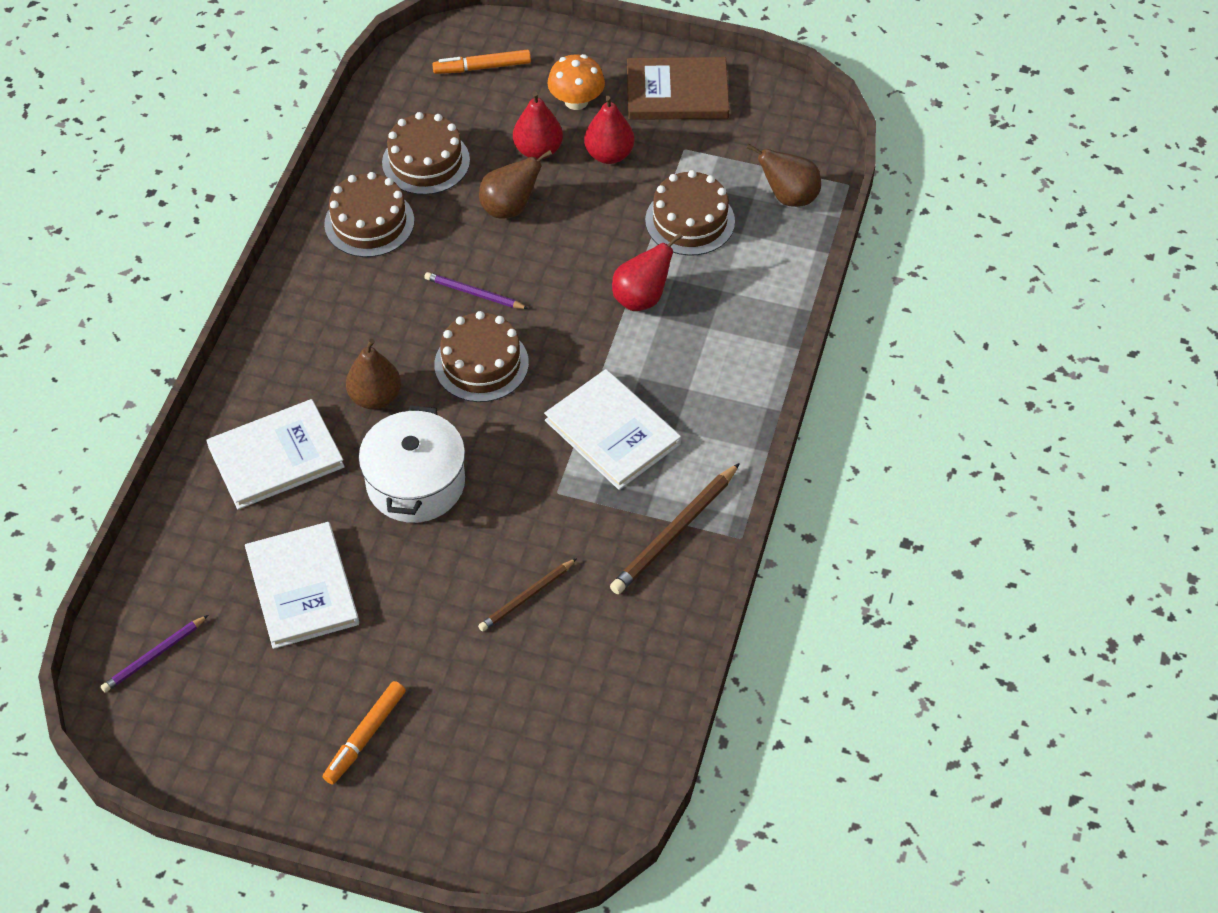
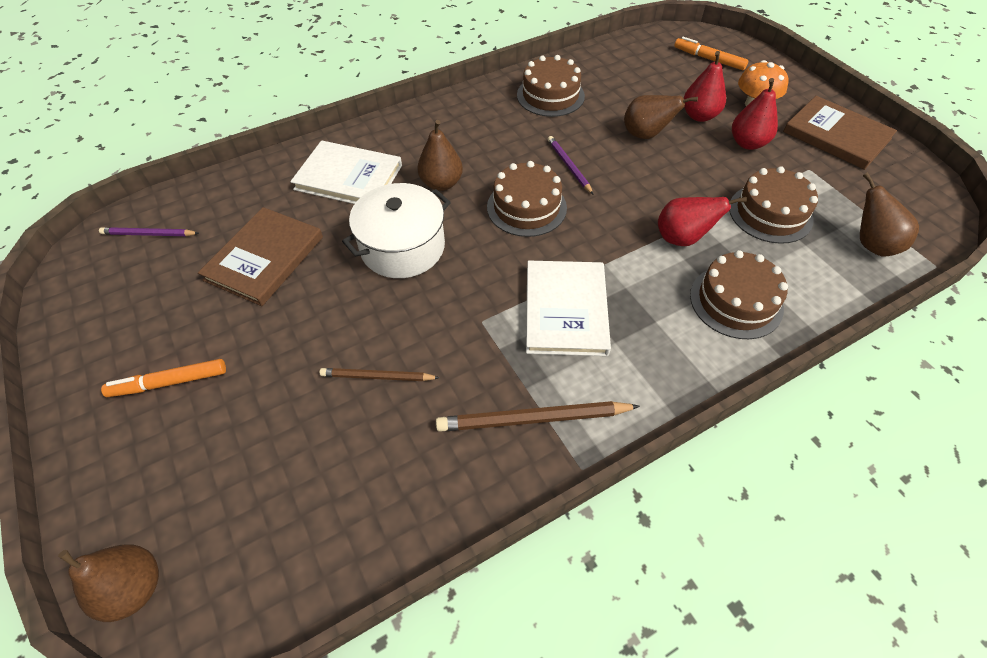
camera: 45 degrees right, 0 degrees up
white book [245,522,359,649] -> brown book [198,207,323,306]
brown cake [382,112,470,195] -> brown cake moved to [690,250,788,339]
none -> brown pear [58,544,159,622]

